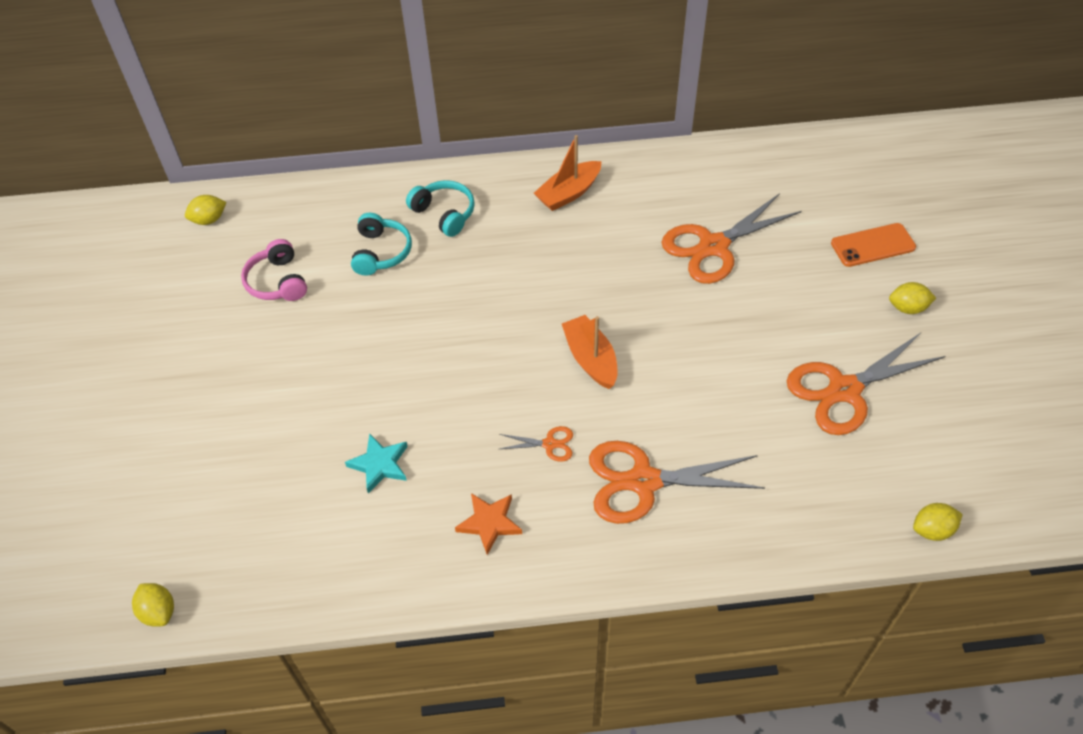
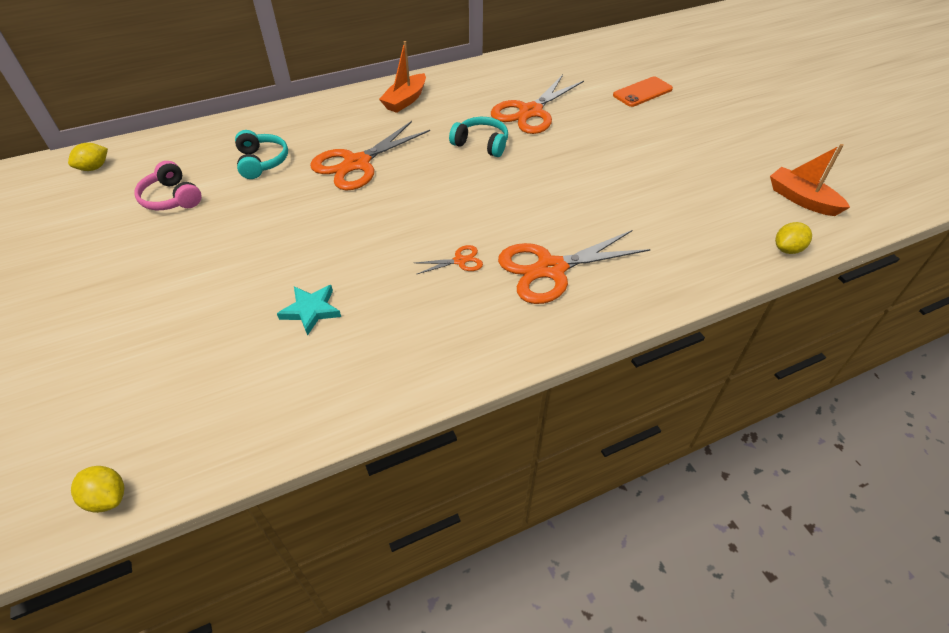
camera: 20 degrees left, 5 degrees down
turquoise headphones [406,180,475,237] -> turquoise headphones moved to [449,117,508,157]
orange star [455,493,522,555] -> none
orange boat [562,315,618,389] -> orange boat moved to [770,144,850,216]
orange scissors [787,333,946,435] -> orange scissors moved to [310,121,430,190]
yellow lemon [889,282,936,314] -> none

